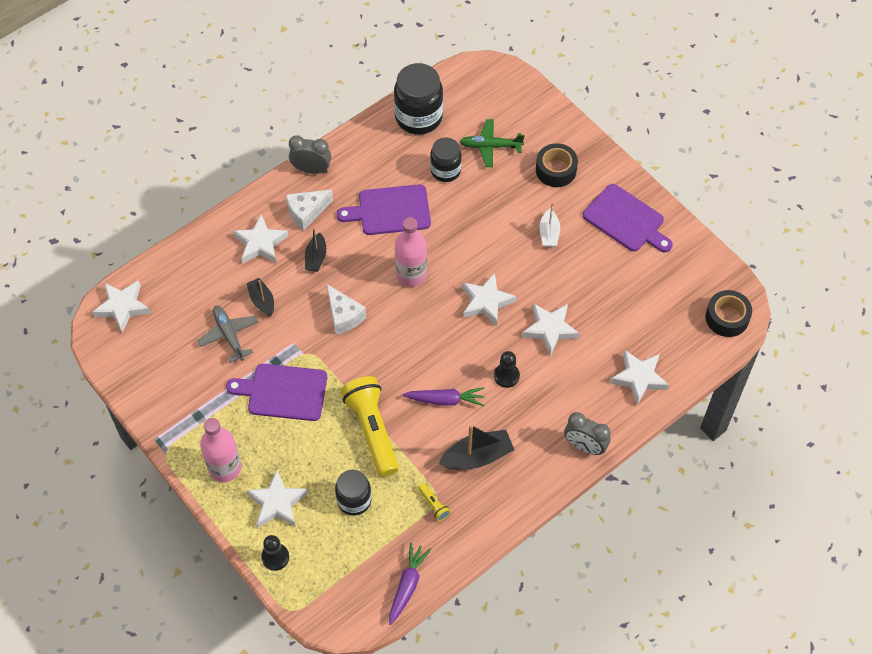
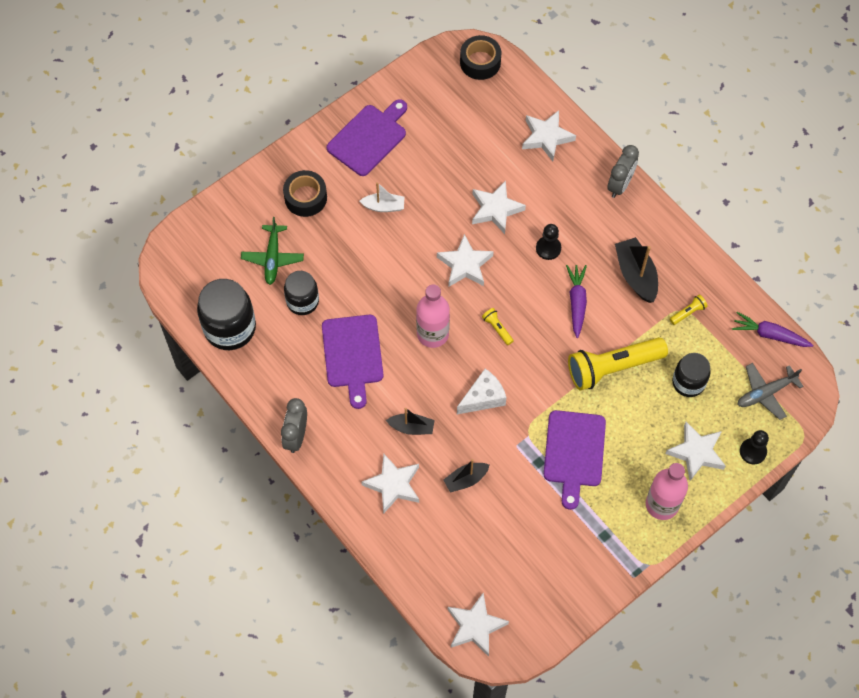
camera: 90 degrees left, 5 degrees up
grey plane [197,305,258,363] -> grey plane moved to [737,363,804,420]
white cheese [286,189,333,231] -> none
none -> yellow flashlight [482,308,514,345]

